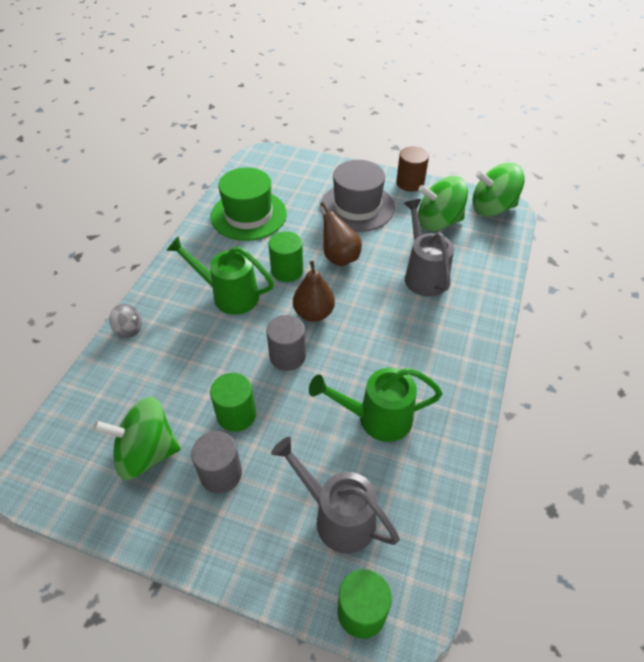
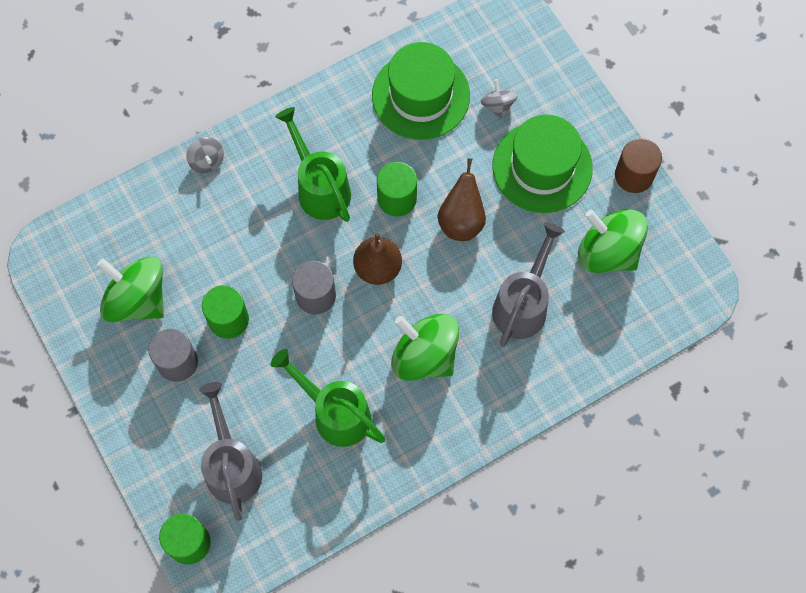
camera: 40 degrees right, 20 degrees up
grey hat [320,160,395,232] -> green hat [492,115,593,213]
green spinning top [472,163,525,217] -> green spinning top moved to [391,314,459,381]
none -> grey spinning top [480,79,517,119]

